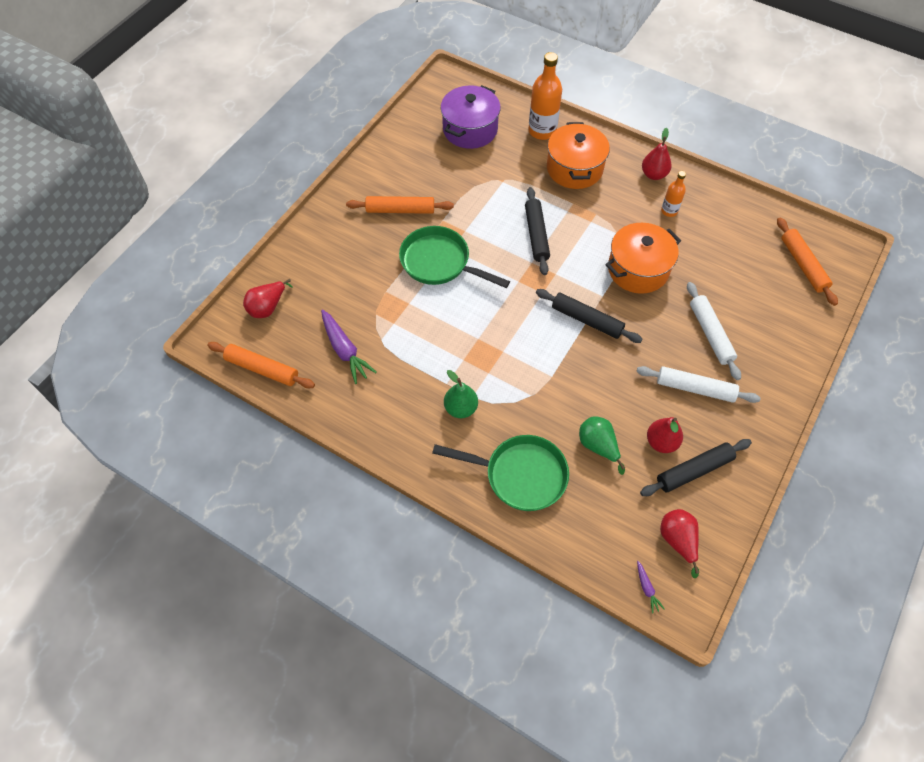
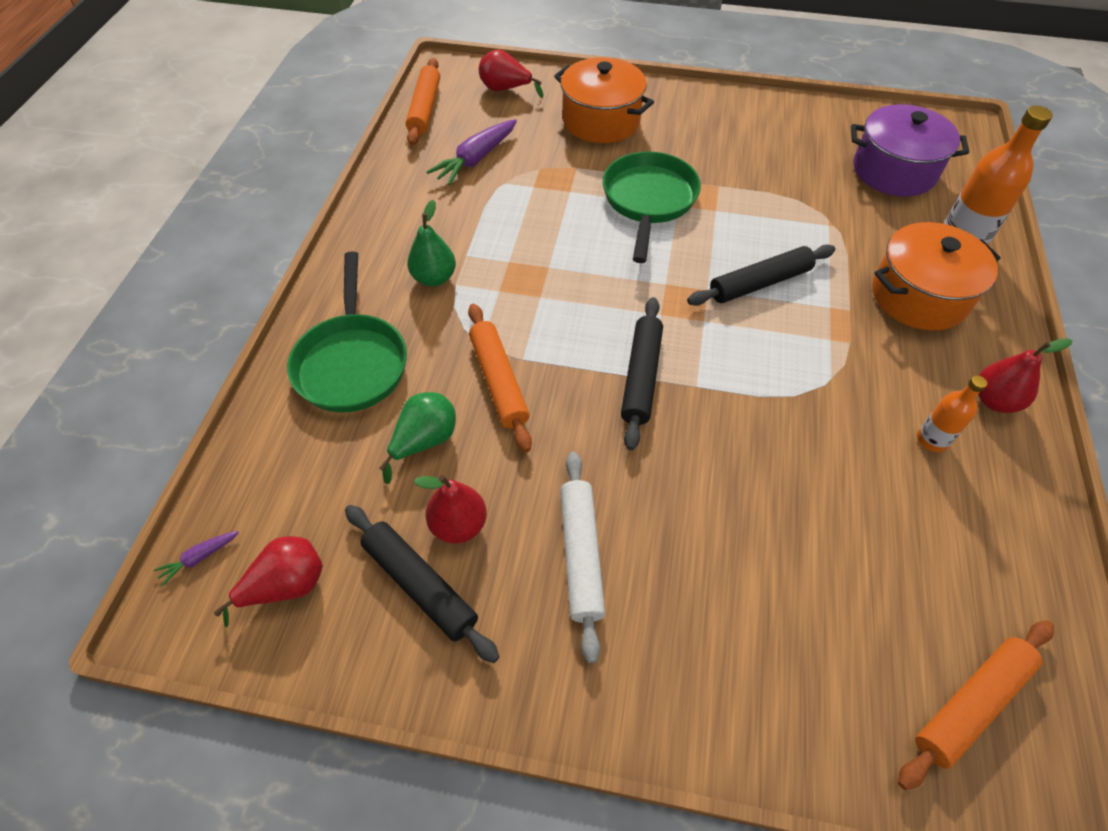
camera: 70 degrees right, 5 degrees down
orange rolling pin [346,196,454,214] -> orange rolling pin moved to [468,304,532,452]
orange pot [605,223,681,294] -> orange pot moved to [554,57,654,143]
white rolling pin [687,282,741,380] -> none

